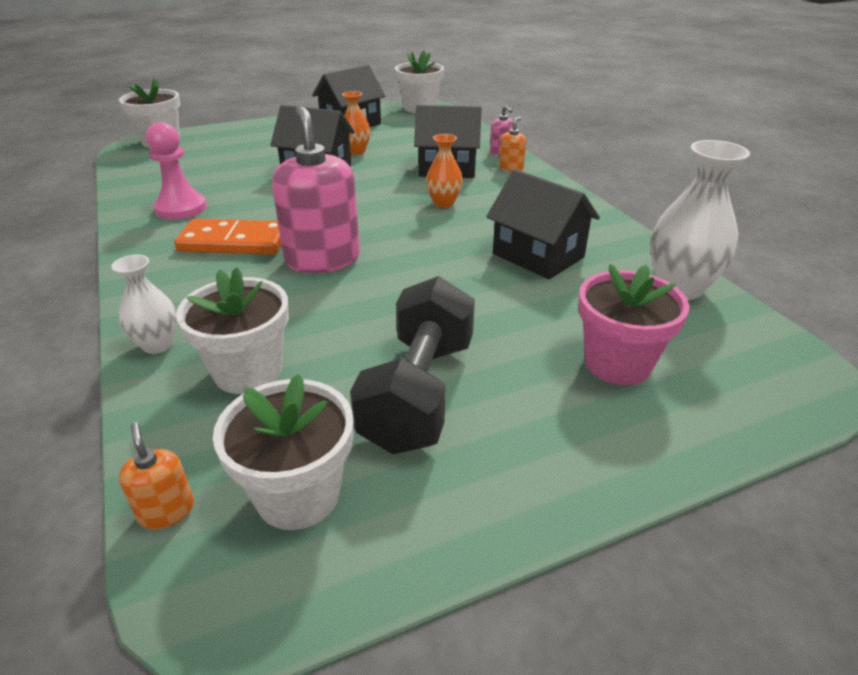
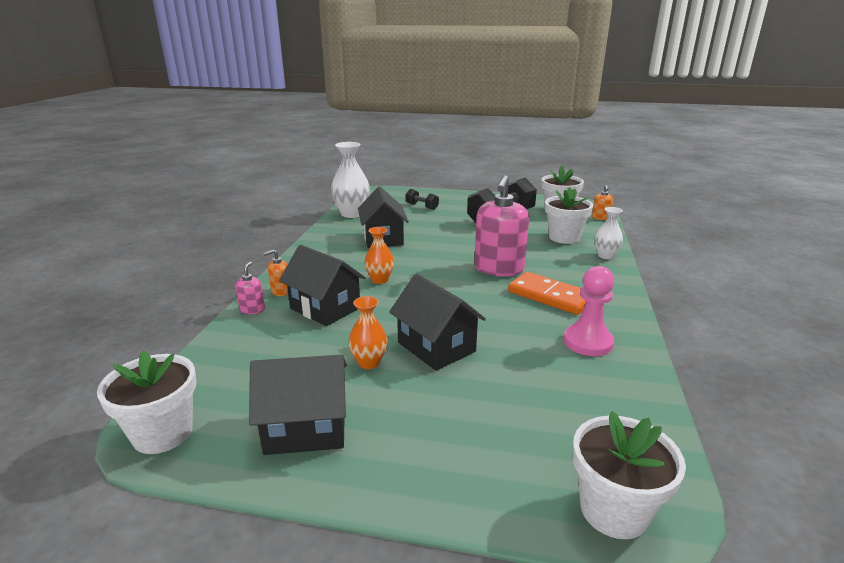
camera: 145 degrees left, 10 degrees down
pink flower pot [578,264,690,385] -> black dumbbell [405,189,439,210]

